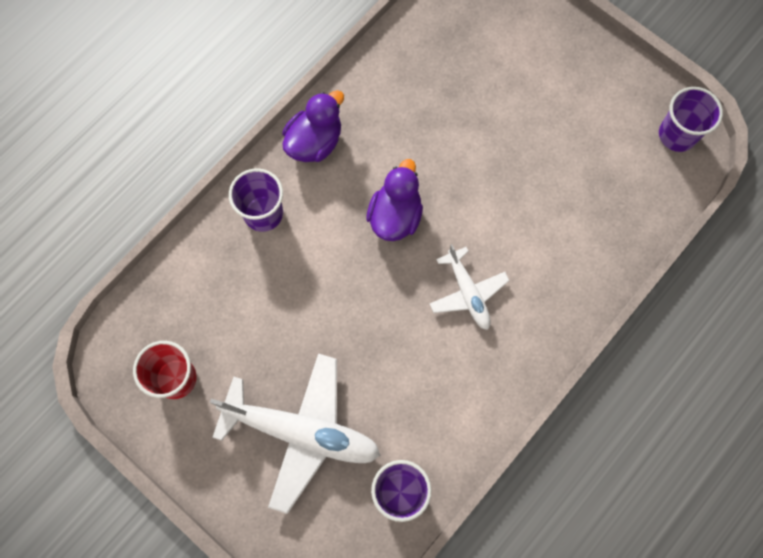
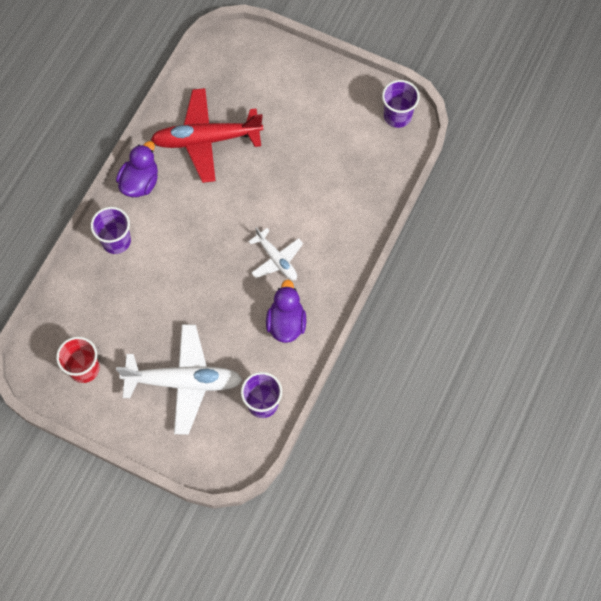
camera: 15 degrees left, 5 degrees down
purple duck [366,159,423,241] -> purple duck moved to [266,280,306,343]
none -> red plane [151,88,263,183]

